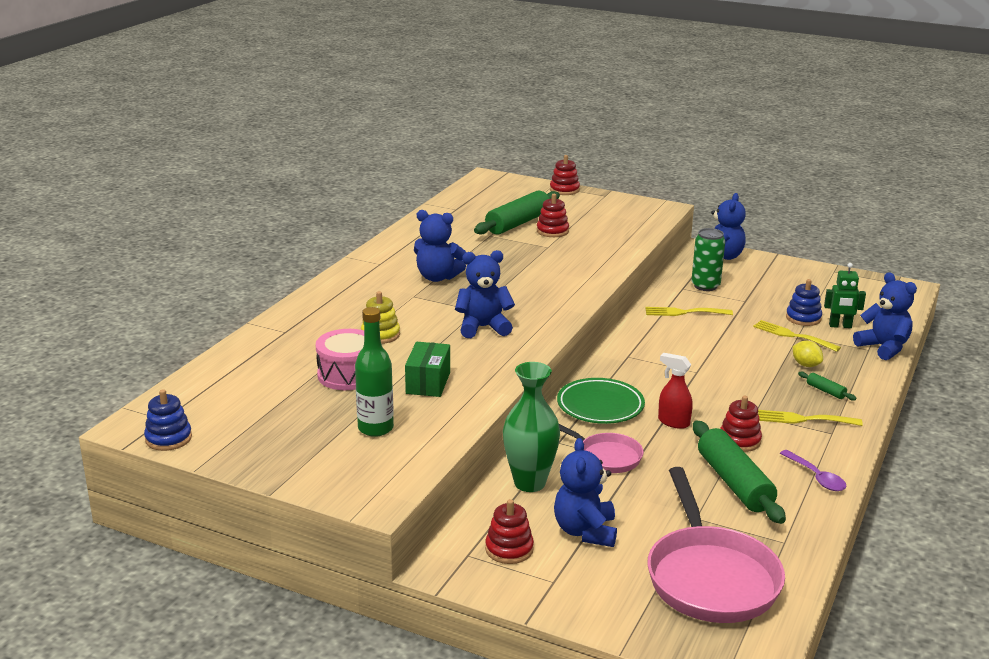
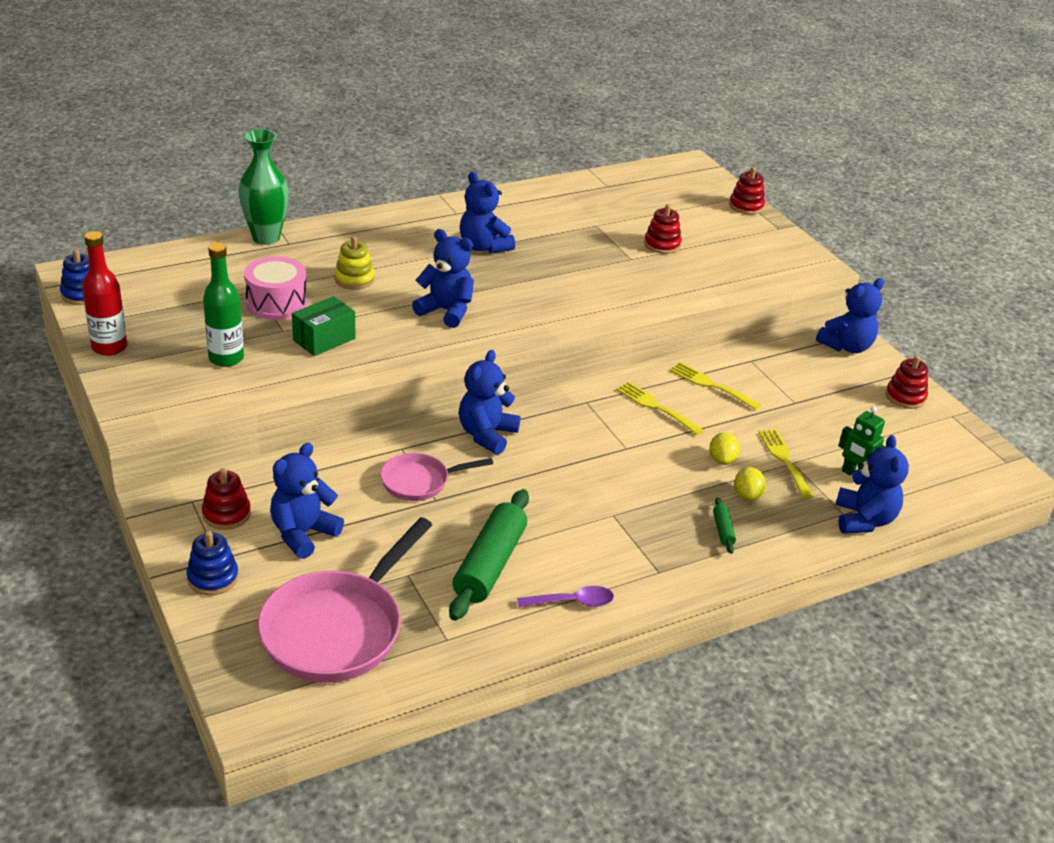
camera: 35 degrees right, 10 degrees up
green rolling pin [474,190,560,235] -> none
green vase [503,362,560,492] -> green vase moved to [238,129,289,245]
green plate [557,378,645,424] -> blue teddy bear [459,350,520,455]
pink pan [559,424,644,473] -> pink pan turned 90 degrees clockwise [380,453,493,501]
red spray bottle [658,353,693,429] -> none
green can [691,228,725,291] -> none
red stacking toy [720,396,762,452] -> red stacking toy moved to [886,356,928,409]
yellow fork [758,410,863,426] -> yellow fork moved to [616,382,704,435]
purple spoon [780,450,846,491] -> purple spoon turned 105 degrees counterclockwise [517,586,614,607]
blue stacking toy [786,279,822,326] -> blue stacking toy moved to [187,531,239,595]
none -> red bottle [82,231,127,356]
none -> yellow lemon [709,432,740,465]

